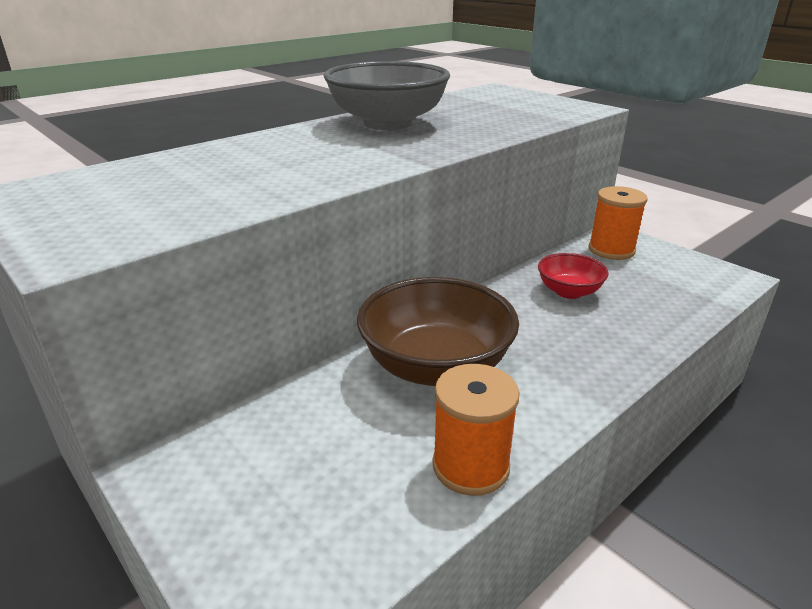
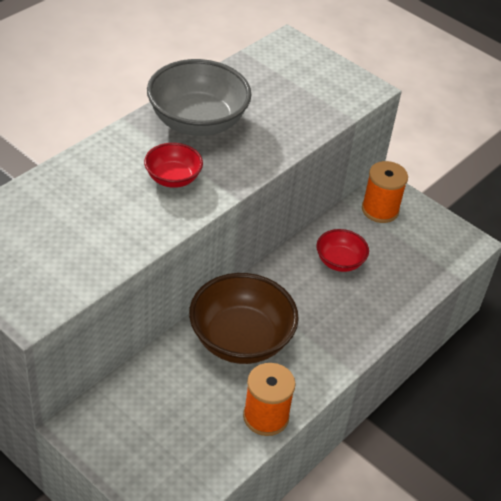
camera: 10 degrees left, 15 degrees up
none -> red bowl [144,143,203,188]

